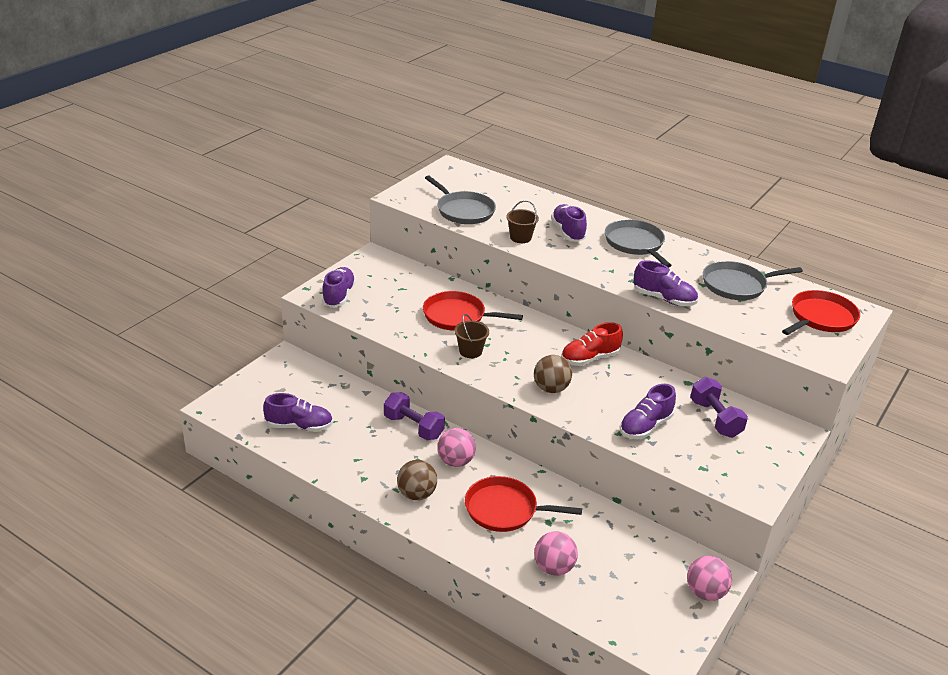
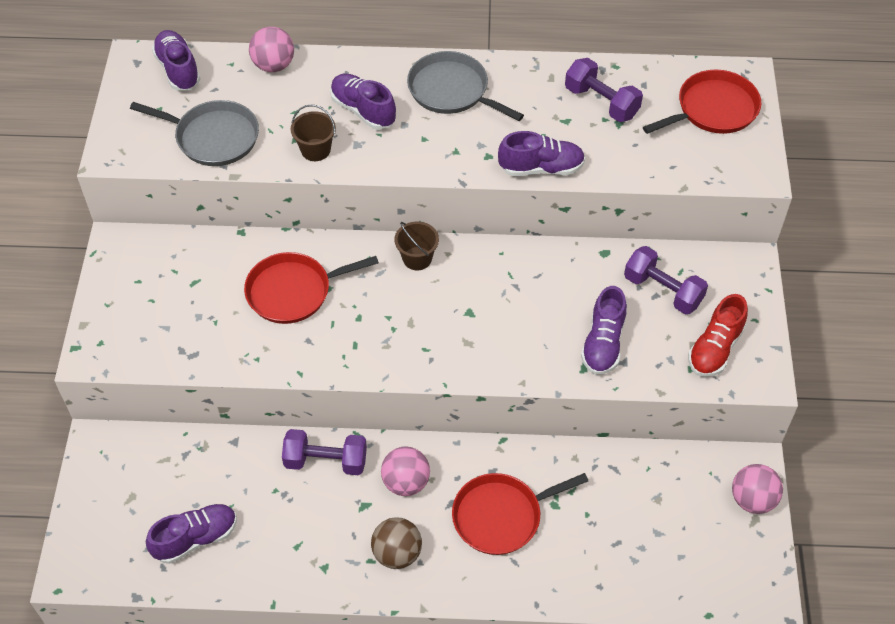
camera: 30 degrees left, 20 degrees up
purple shoe [322,267,356,307] -> purple shoe moved to [152,30,200,91]
brown bucket [454,314,489,358] -> brown bucket moved to [394,222,439,270]
brown ball [534,355,572,393] -> none
pink ball [534,531,578,576] -> pink ball moved to [249,27,294,72]
red shoe [561,322,623,366] -> red shoe moved to [688,294,748,377]
grey pan [703,261,803,300] -> purple dumbbell [565,58,643,122]
red pan [782,290,860,335] -> red pan turned 45 degrees clockwise [643,70,761,134]

